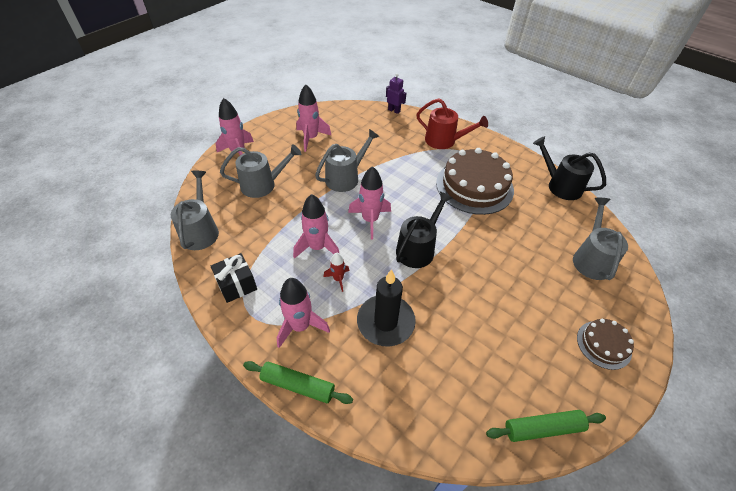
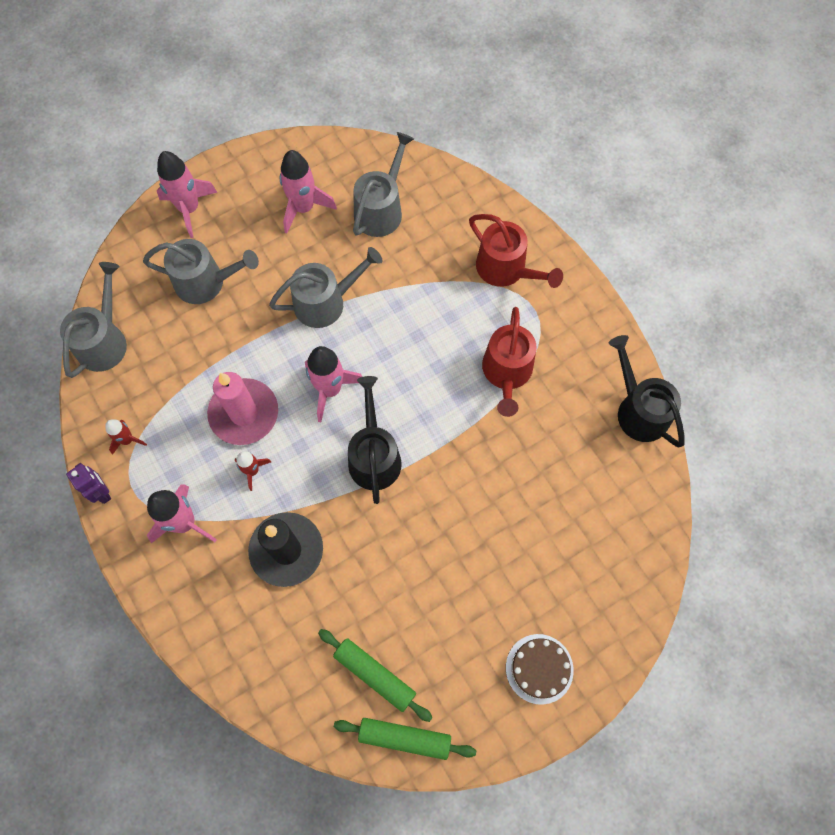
camera: 20 degrees right, 20 degrees up
black gift [210,253,257,303] -> red rocket [105,419,147,455]
green rolling pin [243,361,353,404] -> green rolling pin moved to [318,629,433,722]
pink rocket [293,194,340,259] -> pink candle [207,372,278,445]
purple robot [386,73,406,114] -> purple robot moved to [66,463,111,504]
black watering can [396,191,452,268] -> black watering can turned 60 degrees counterclockwise [348,376,402,504]
brown cake [436,148,514,215] -> red watering can [482,307,536,417]
grey watering can [573,198,628,280] -> grey watering can moved to [353,132,414,237]

